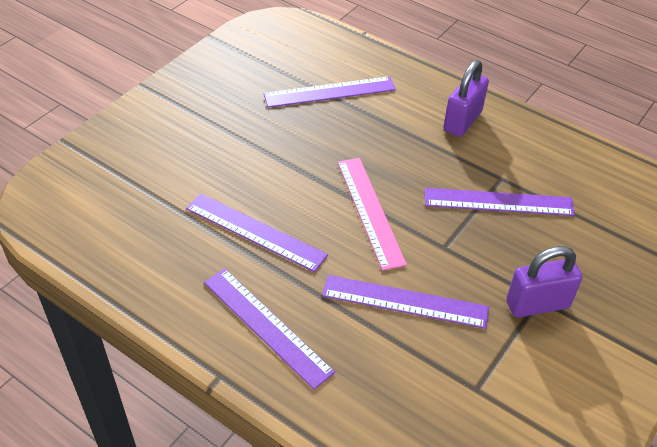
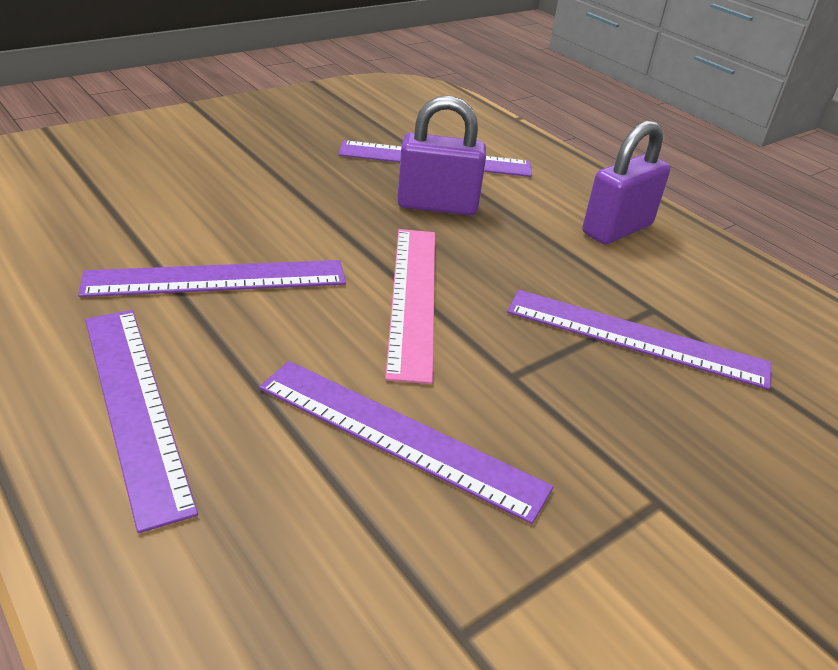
camera: 15 degrees right, 10 degrees down
purple ruler [186,193,328,272] -> purple ruler turned 60 degrees counterclockwise [78,260,346,297]
purple padlock [506,246,583,318] -> purple padlock moved to [397,96,486,215]

